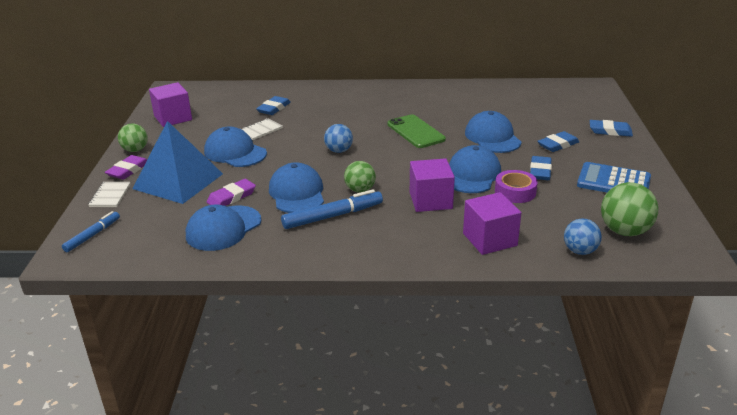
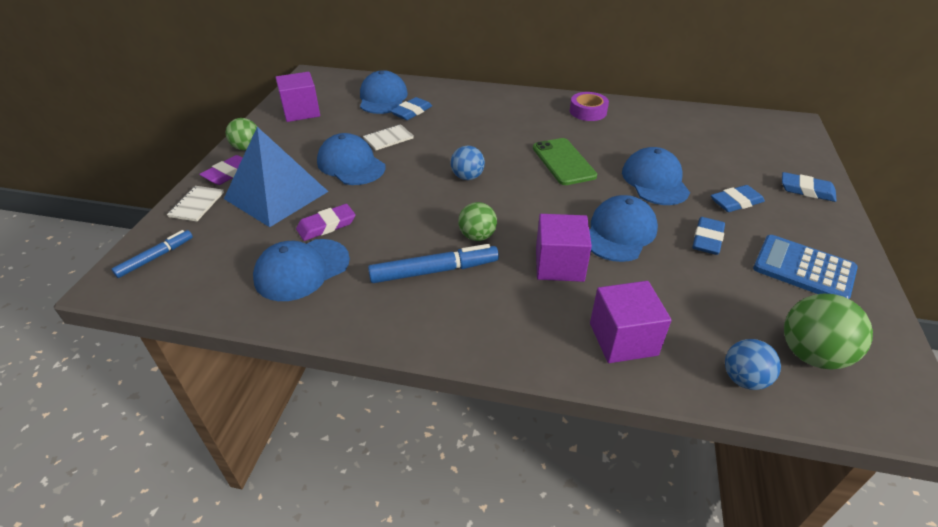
camera: 10 degrees right, 10 degrees up
blue cap [269,162,324,213] -> blue cap moved to [360,70,408,114]
purple tape [495,170,538,203] -> purple tape moved to [570,92,609,121]

